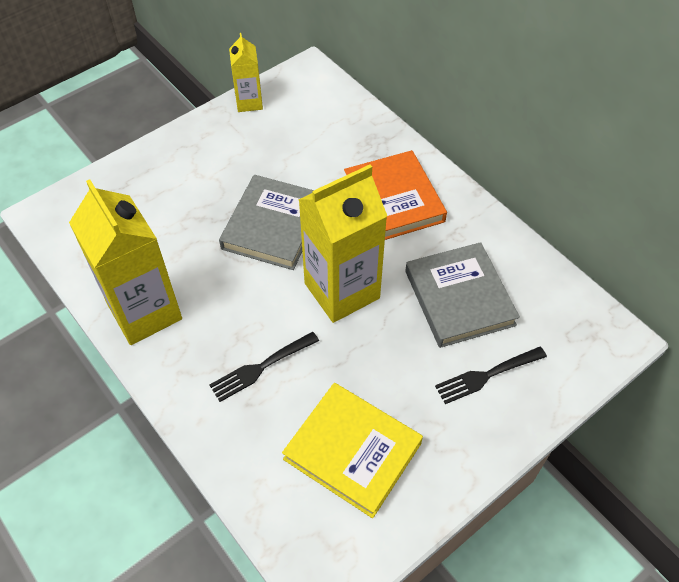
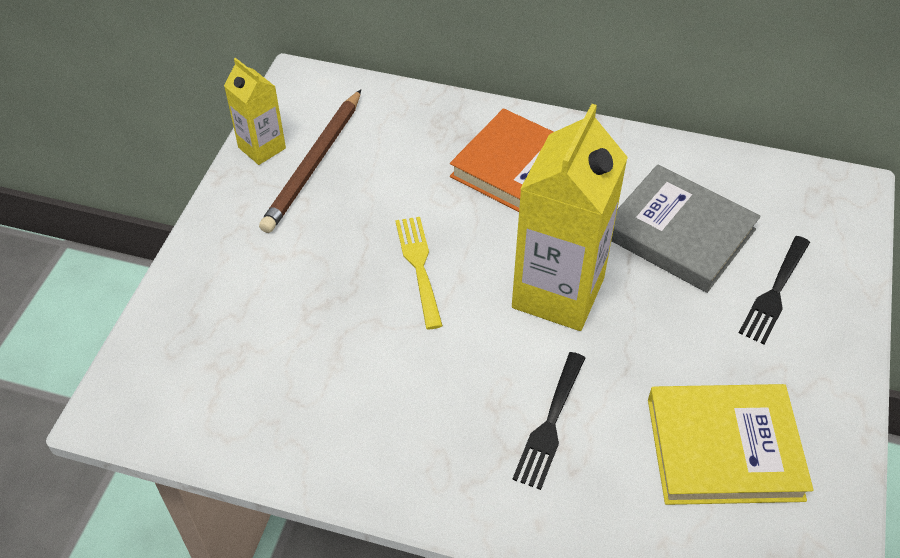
camera: 35 degrees left, 5 degrees down
yellow carton [69,179,182,345] -> none
grey book [219,175,314,270] -> yellow fork [395,217,443,329]
none -> brown pencil [259,90,361,233]

